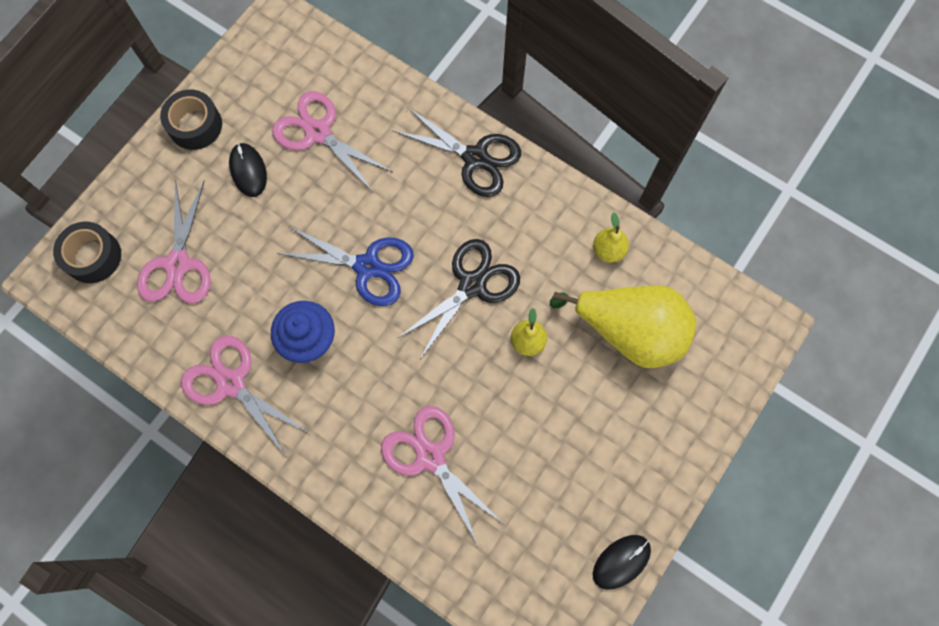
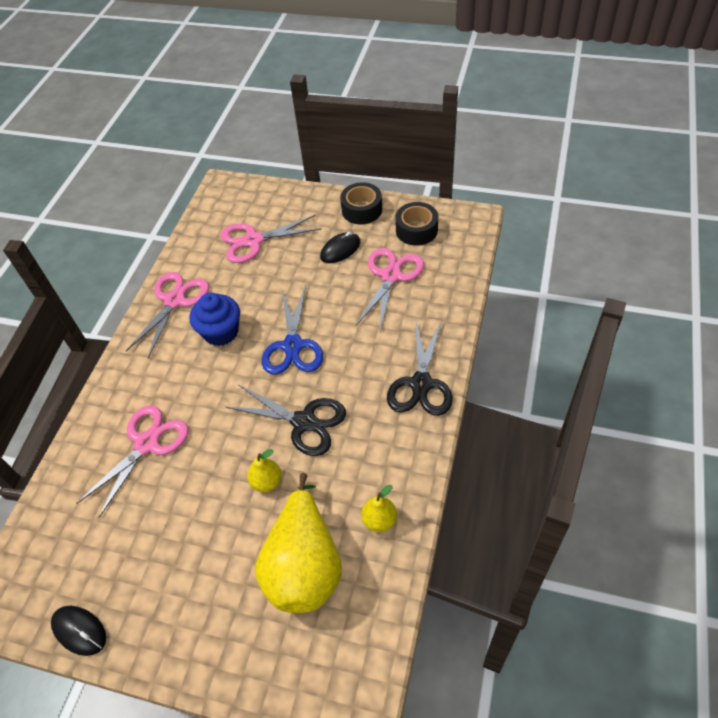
camera: 75 degrees right, 20 degrees down
black tape [53,222,121,283] -> black tape moved to [395,202,438,246]

